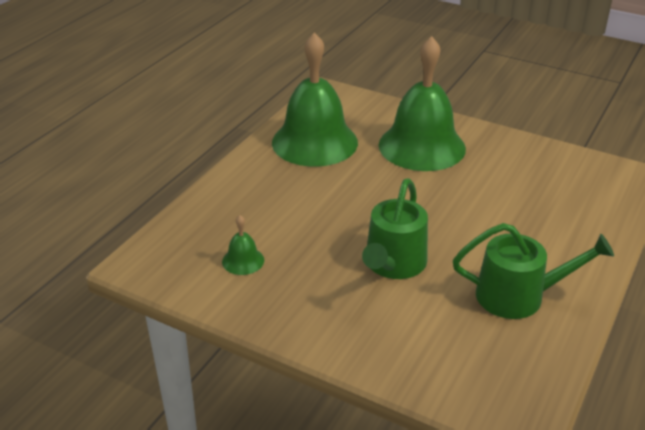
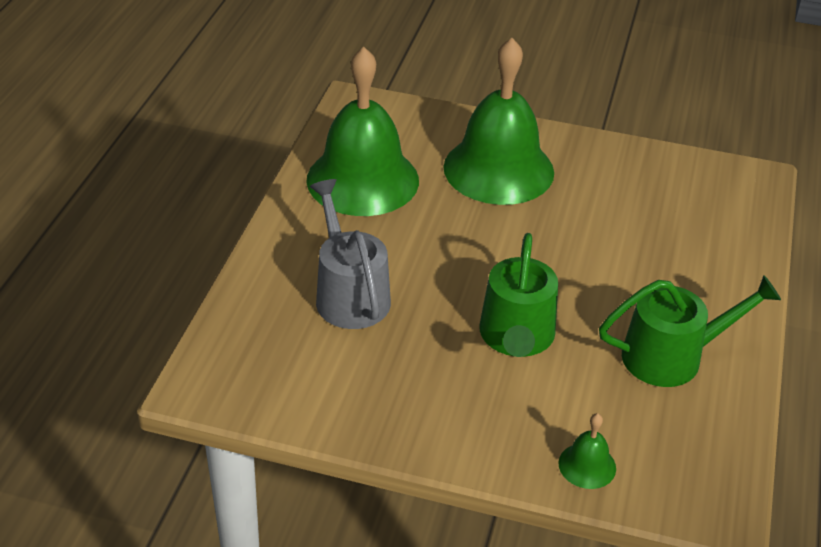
camera: 15 degrees left, 5 degrees up
green bell [222,215,264,275] -> green bell moved to [559,413,616,489]
none -> grey watering can [310,179,391,329]

